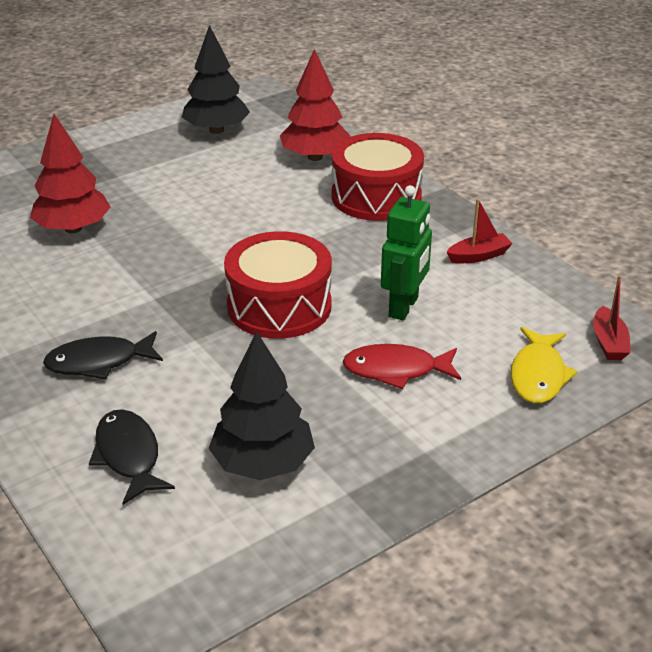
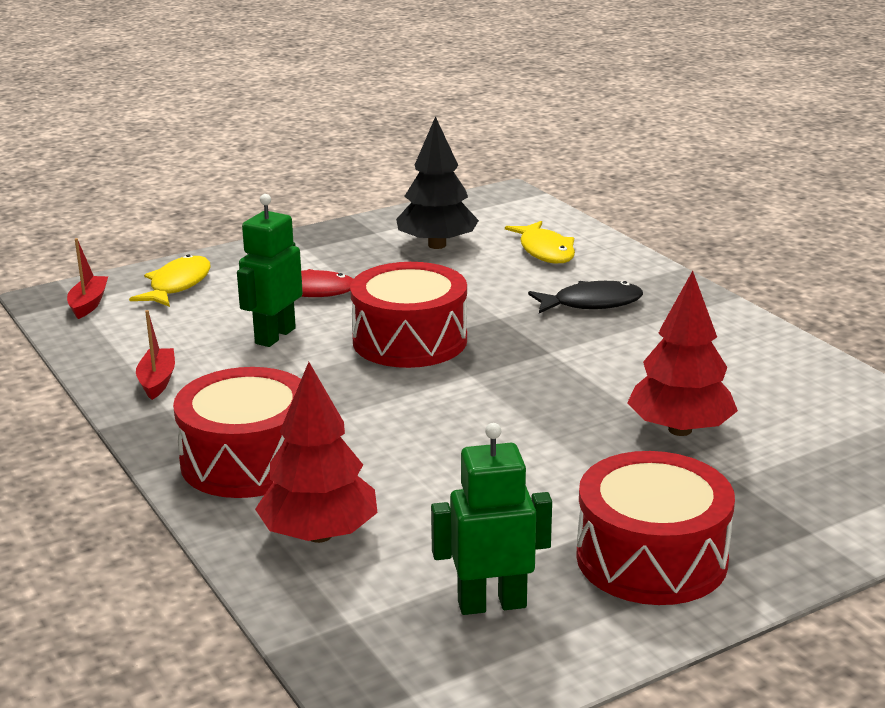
camera: 175 degrees left, 10 degrees down
black fish [89,409,175,505] -> yellow fish [505,221,575,263]
black tree [182,25,250,134] -> green robot [431,423,552,615]
red boat [446,199,513,263] -> red boat turned 105 degrees clockwise [136,310,175,400]
none -> red drum [576,451,735,605]

